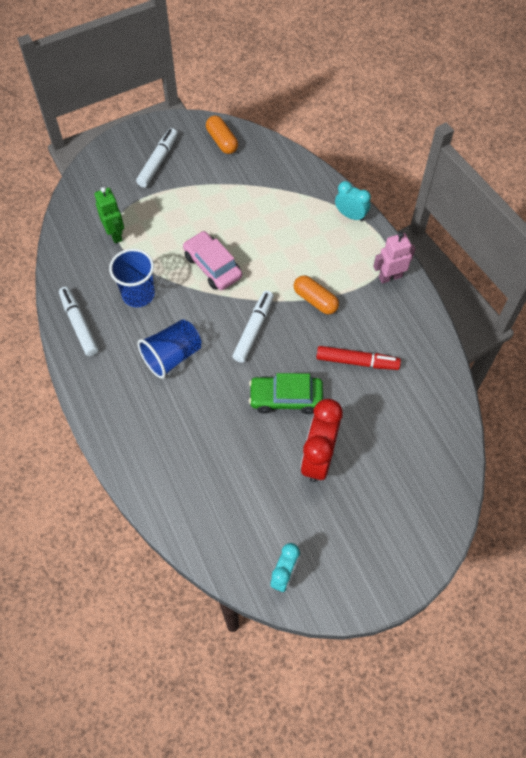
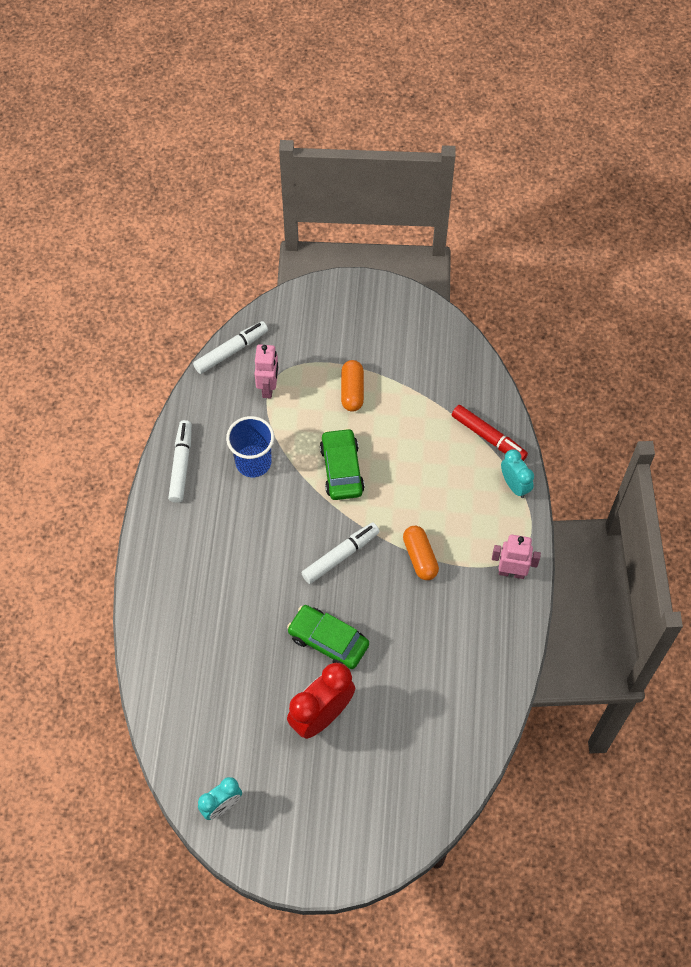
camera: 30 degrees right, 0 degrees up
green robot [94,187,124,243] -> pink robot [255,344,278,398]
white marker [136,128,178,187] -> white marker moved to [193,321,268,374]
blue cup [137,319,202,379] -> none
pink car [183,231,242,290] -> green car [320,428,365,500]
orange capsule [206,116,238,154] -> orange capsule moved to [341,360,364,412]
red marker [316,346,401,370] -> red marker moved to [452,405,528,461]

